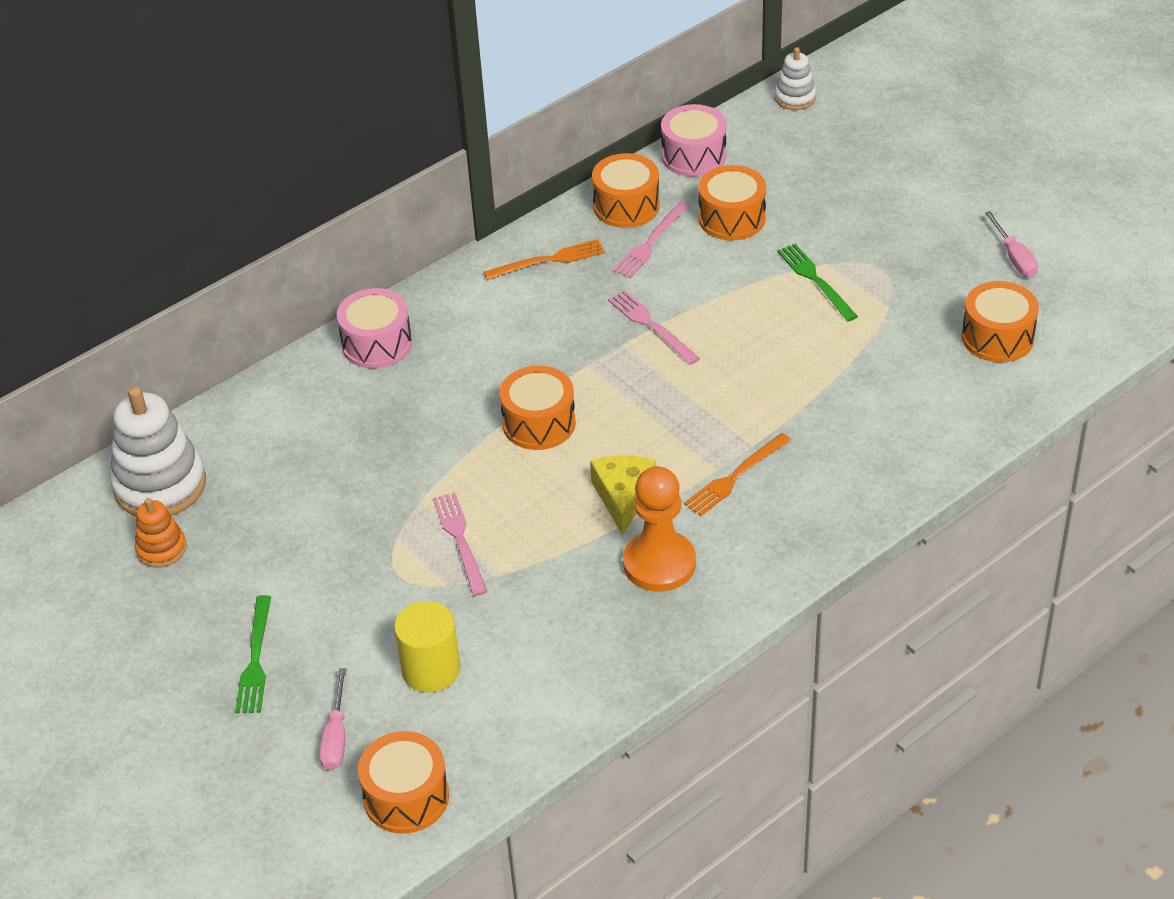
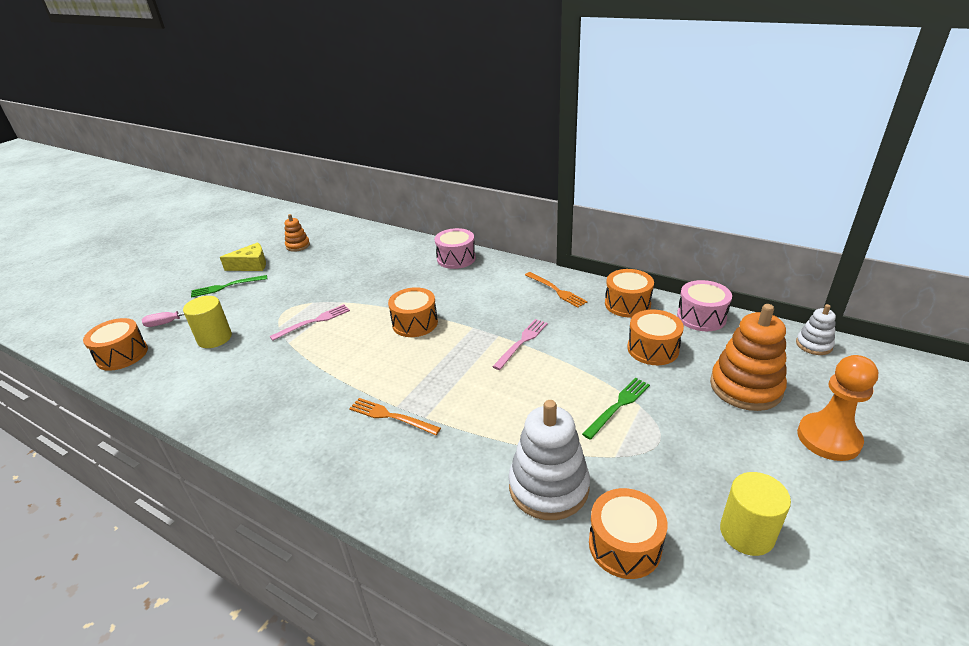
camera: 70 degrees right, 10 degrees down
white stacking toy [110,386,206,516] -> white stacking toy moved to [508,400,590,520]
yellow cheese [590,456,656,535] -> yellow cheese moved to [220,242,266,271]
pink fork [613,201,690,278] -> none
orange pawn [623,466,696,592] -> orange pawn moved to [797,355,878,461]
pink screwdriver [985,211,1038,277] -> yellow cylinder [720,472,791,556]
none -> orange stacking toy [710,304,787,411]

